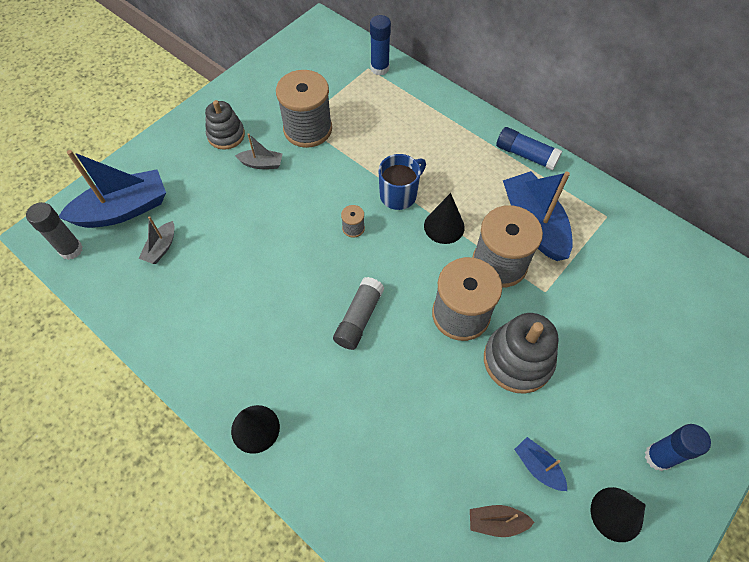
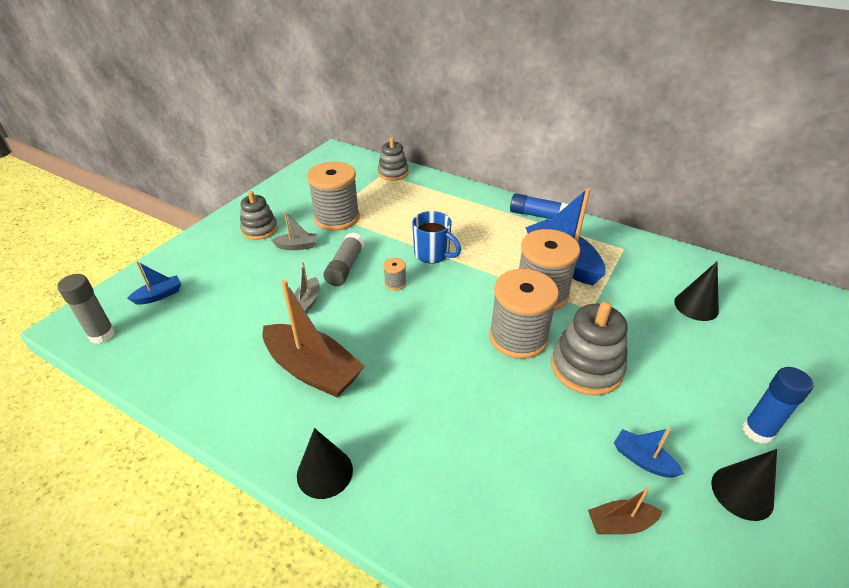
camera: 10 degrees left, 20 degrees down
blue boat [59,150,166,228] -> blue boat [127,261,181,305], size x0.48
grey boat [139,216,175,264] -> grey boat moved to [294,262,320,313]
grey glue stick [333,277,385,350] -> grey glue stick moved to [323,233,364,286]
blue glue stick [370,15,391,75] -> grey stacking toy [378,137,409,181]
blue mug [379,154,426,210] -> blue mug turned 90 degrees clockwise [412,211,461,263]
black cone [424,193,465,244] -> black cone moved to [674,262,719,321]
none -> brown boat [263,280,365,397]

